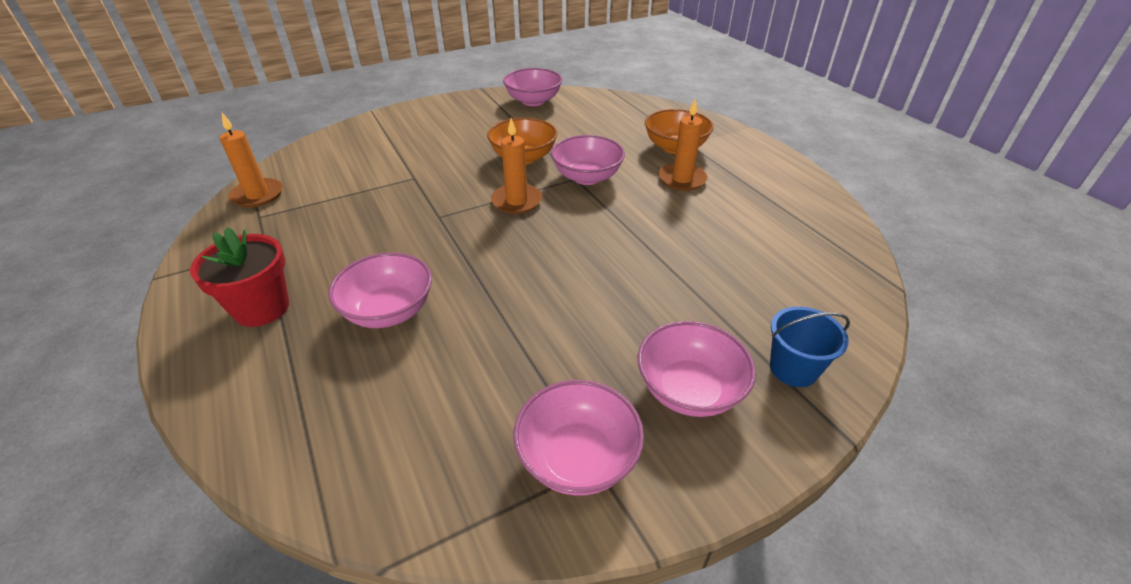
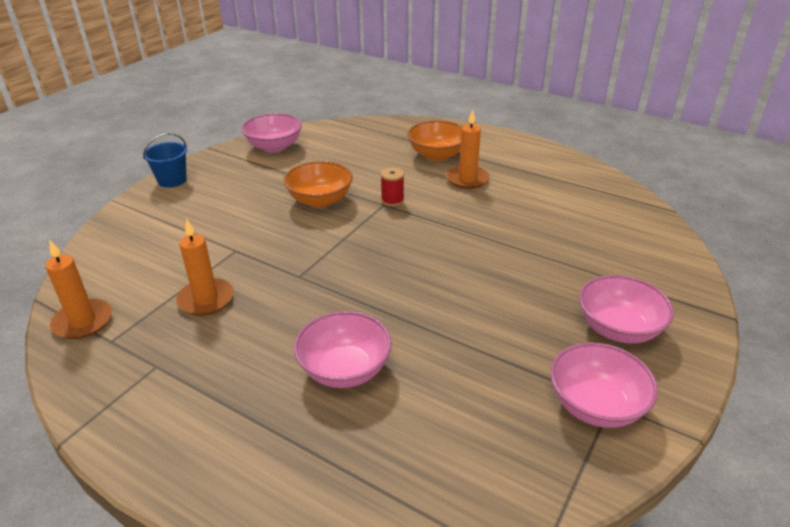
camera: 30 degrees left, 5 degrees down
red flower pot [190,227,289,327] -> none
orange candle [491,118,542,214] -> orange candle moved to [176,219,234,316]
pink bowl [551,135,625,185] -> red spool [380,167,404,207]
blue bucket [770,306,850,387] -> blue bucket moved to [143,133,187,188]

